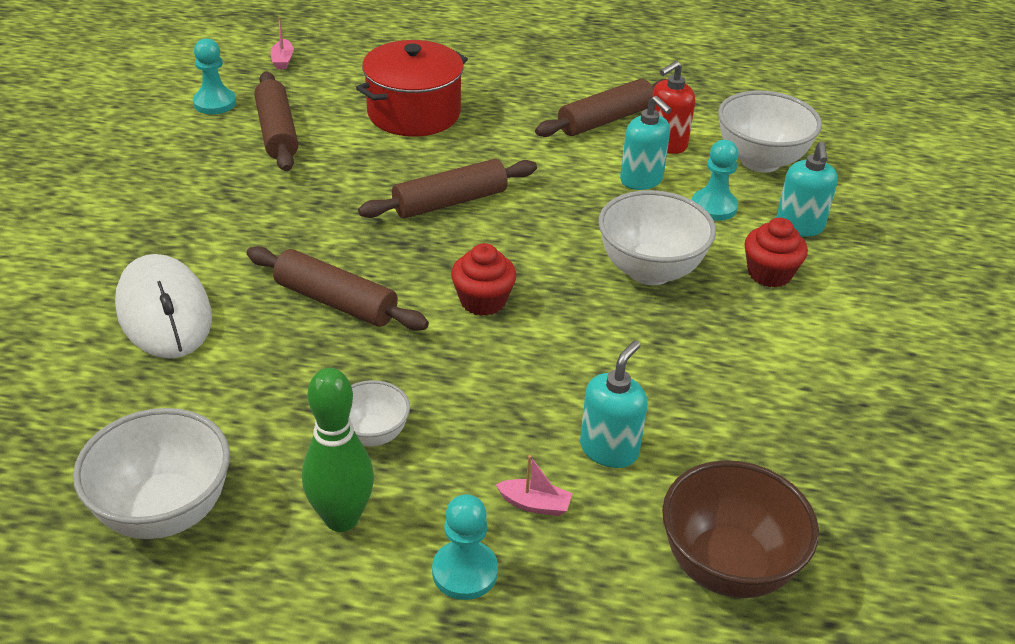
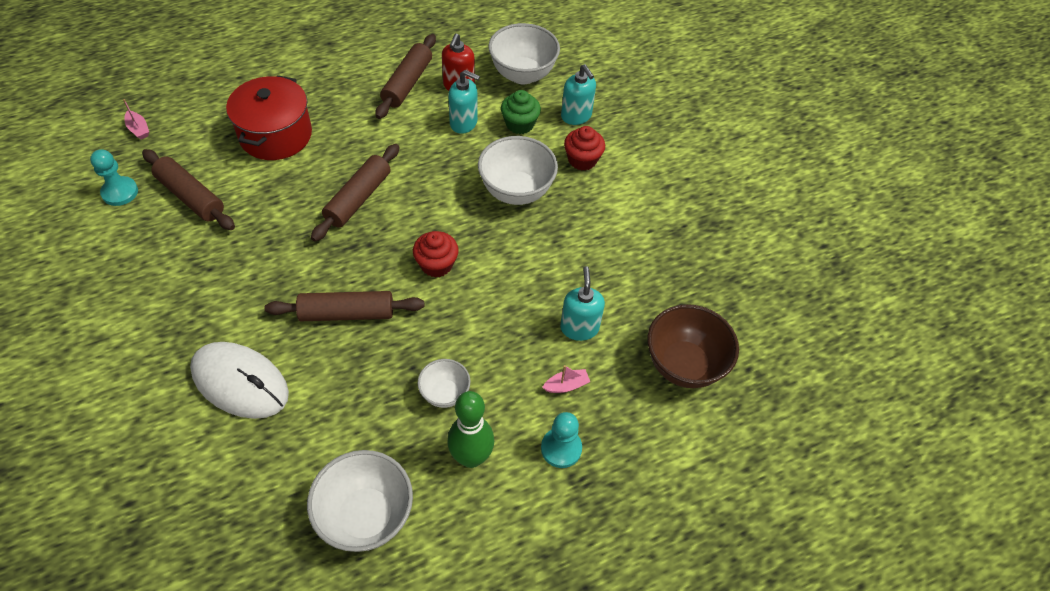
camera: 35 degrees left, 15 degrees up
turquoise pawn [692,140,738,221] -> green cupcake [501,90,541,134]

